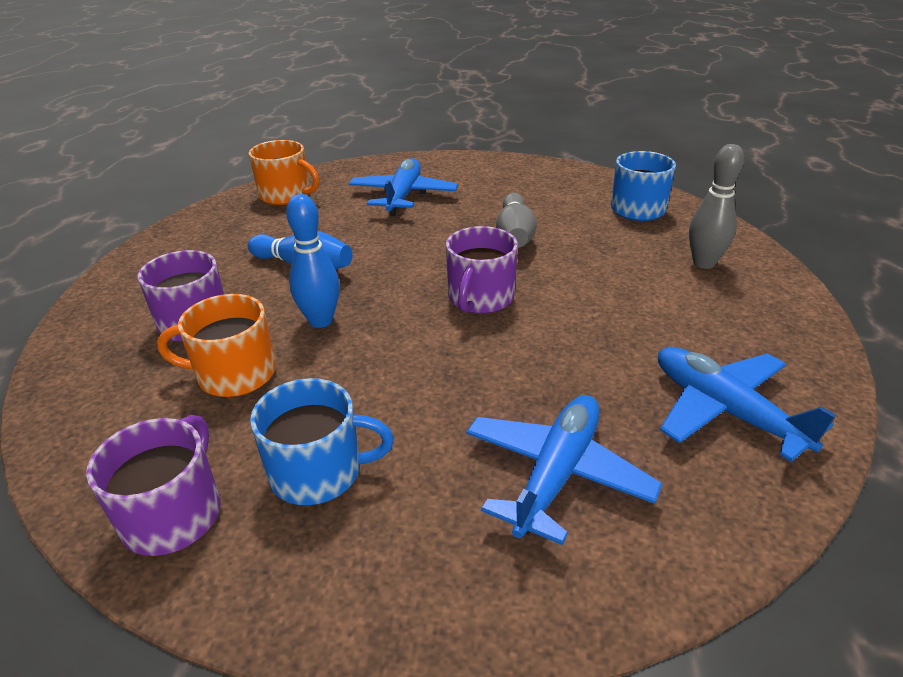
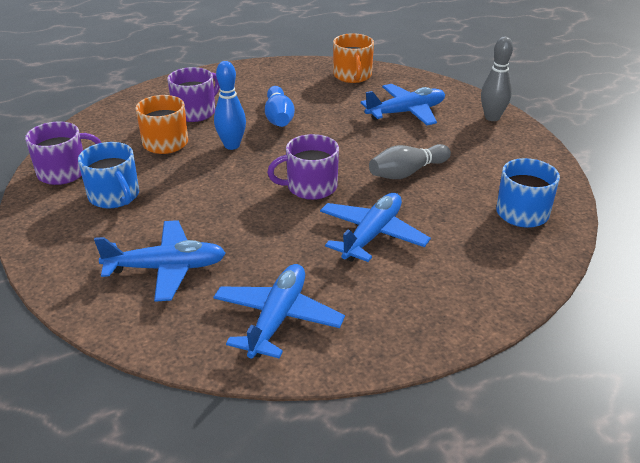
camera: 55 degrees right, 0 degrees up
grey bowling pin [689,144,744,269] -> grey bowling pin moved to [481,37,513,121]
none -> blue plane [320,193,431,262]

